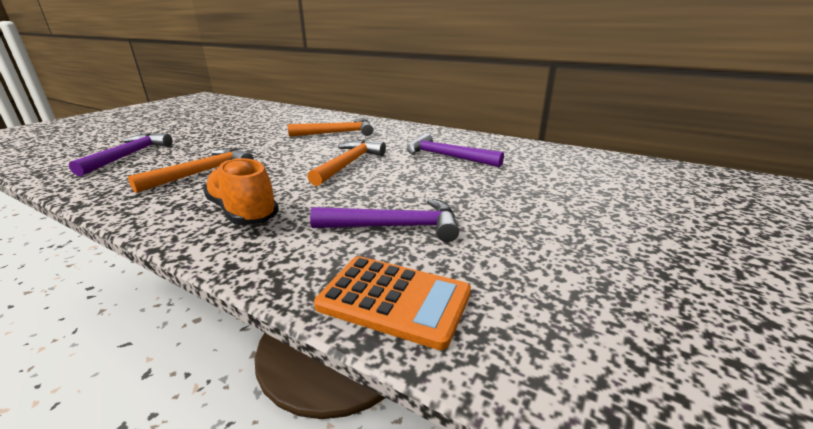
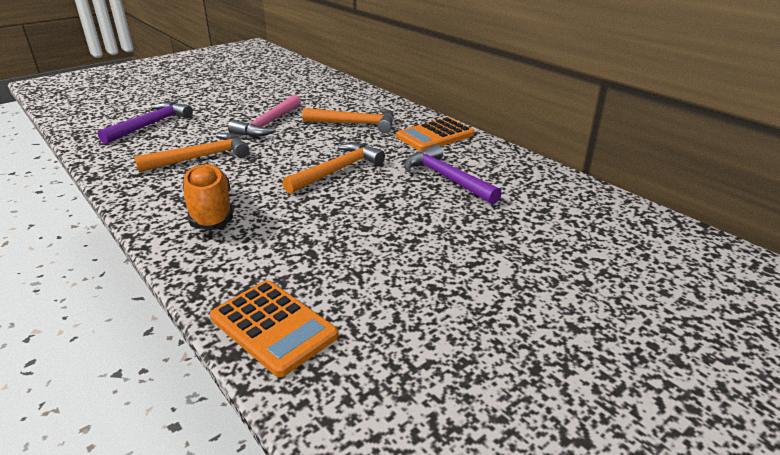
camera: 20 degrees right, 5 degrees up
purple hammer [310,199,459,242] -> none
none -> pink hammer [228,95,301,137]
none -> orange calculator [396,117,475,151]

